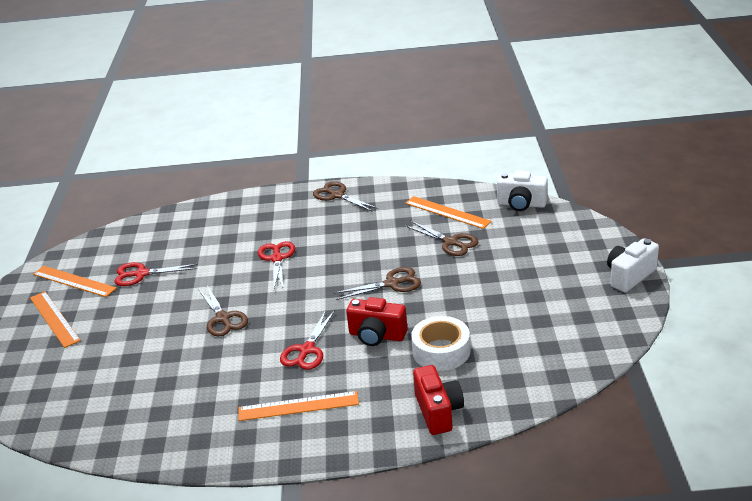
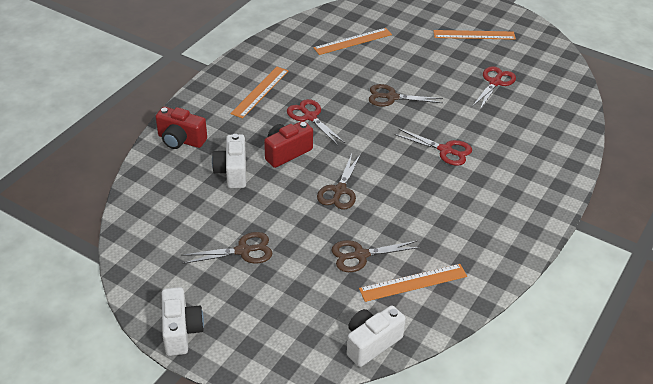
camera: 120 degrees right, 10 degrees up
orange ruler [33,266,117,297] -> orange ruler moved to [313,28,392,55]
brown scissors [313,181,378,211] -> brown scissors moved to [181,232,273,264]
white tape [411,316,470,371] -> white camera [212,134,246,188]

